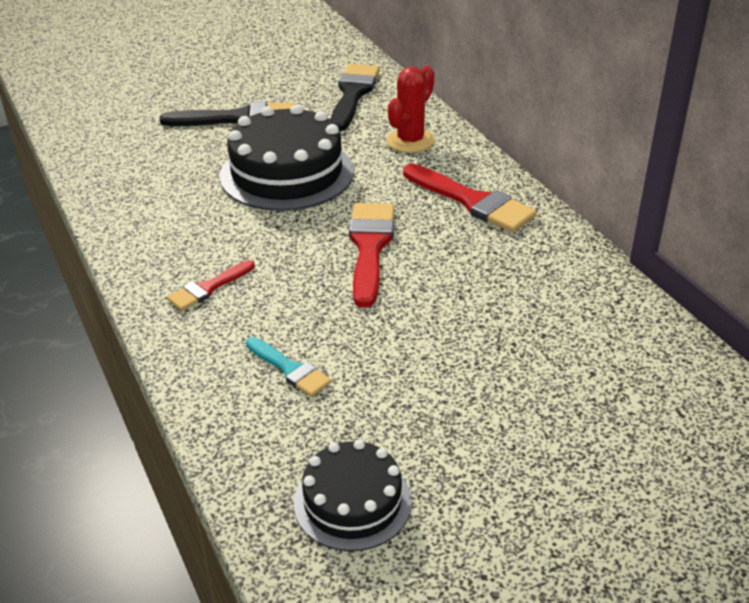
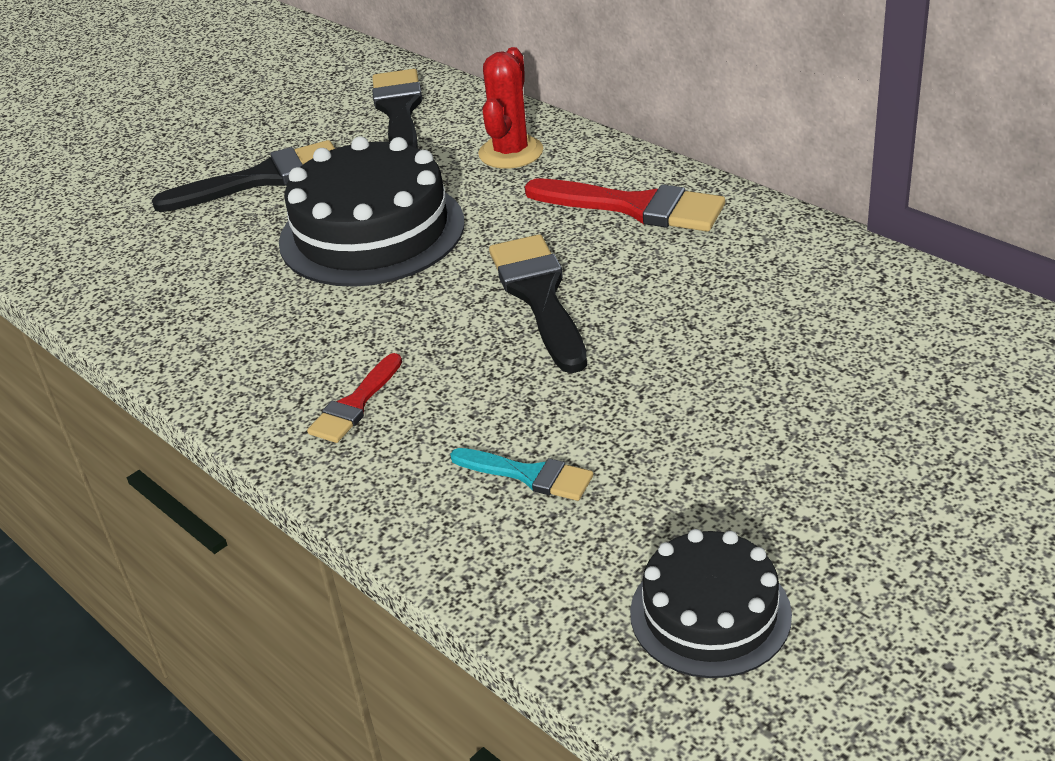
camera: 15 degrees left, 0 degrees up
red brush [349,203,394,308] -> black brush [489,234,587,373]

